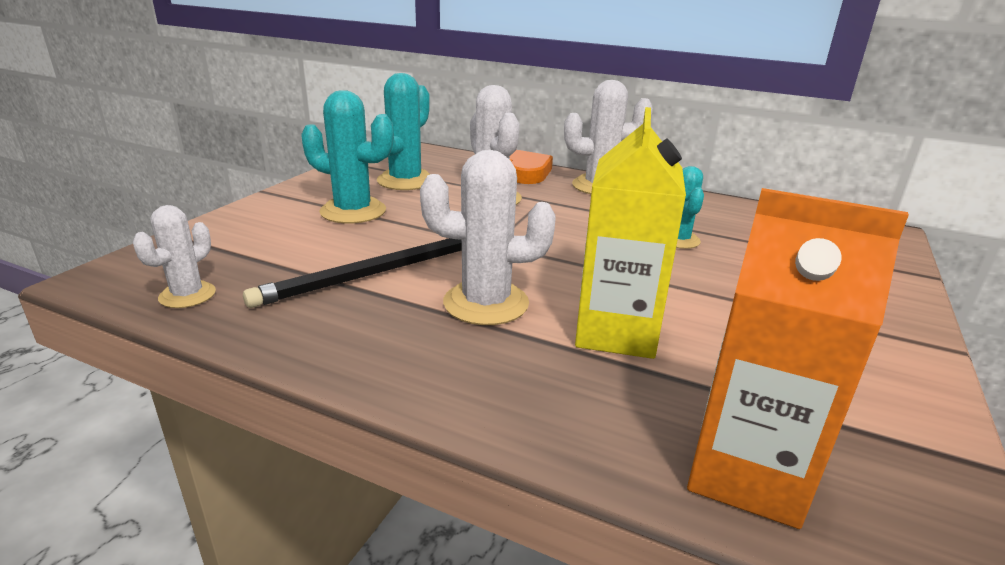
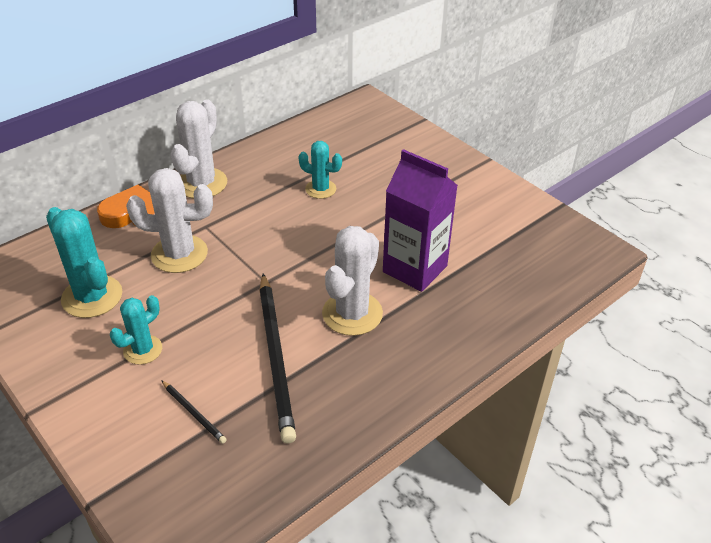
camera: 65 degrees left, 15 degrees up
white cactus [133,205,216,308] -> none
turquoise cactus [301,90,393,224] -> turquoise cactus [110,295,162,365], size x0.61
yellow carton [575,107,686,359] -> purple carton [383,149,458,292]
orange carton [687,188,909,529] -> none
none -> black pencil [161,380,227,444]

